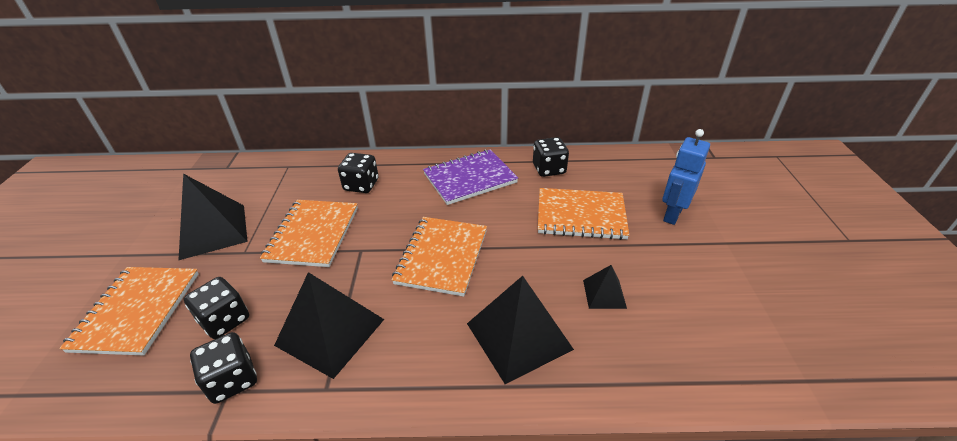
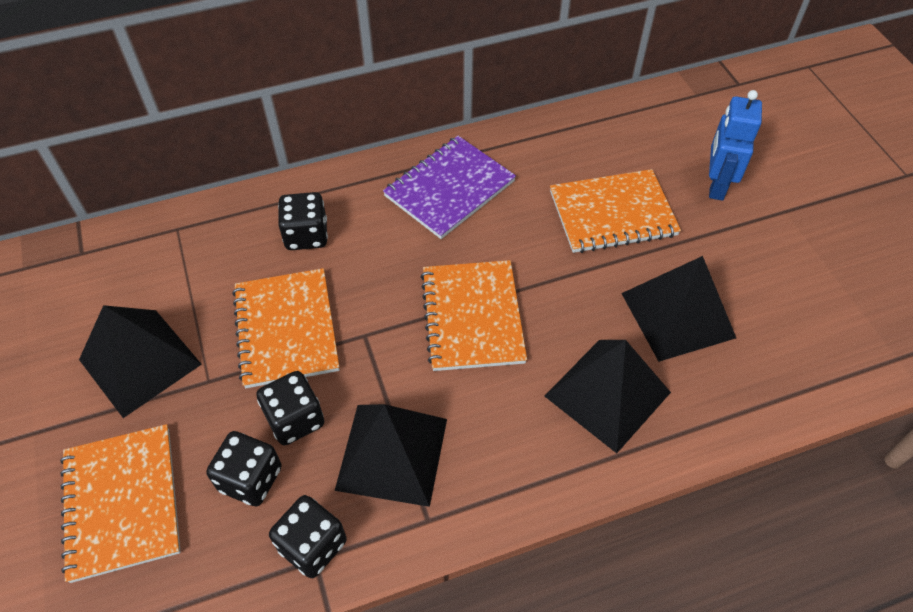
camera: 20 degrees left, 15 degrees up
black dice [533,137,569,177] -> black dice moved to [256,371,324,445]
black pyramid [583,265,627,309] -> black pyramid [621,256,736,362], size x1.95

